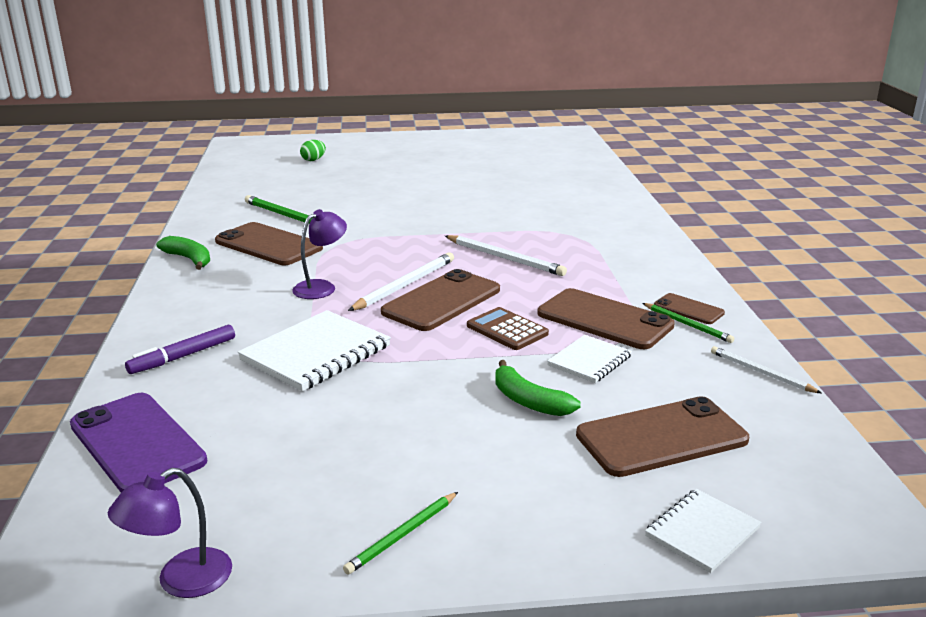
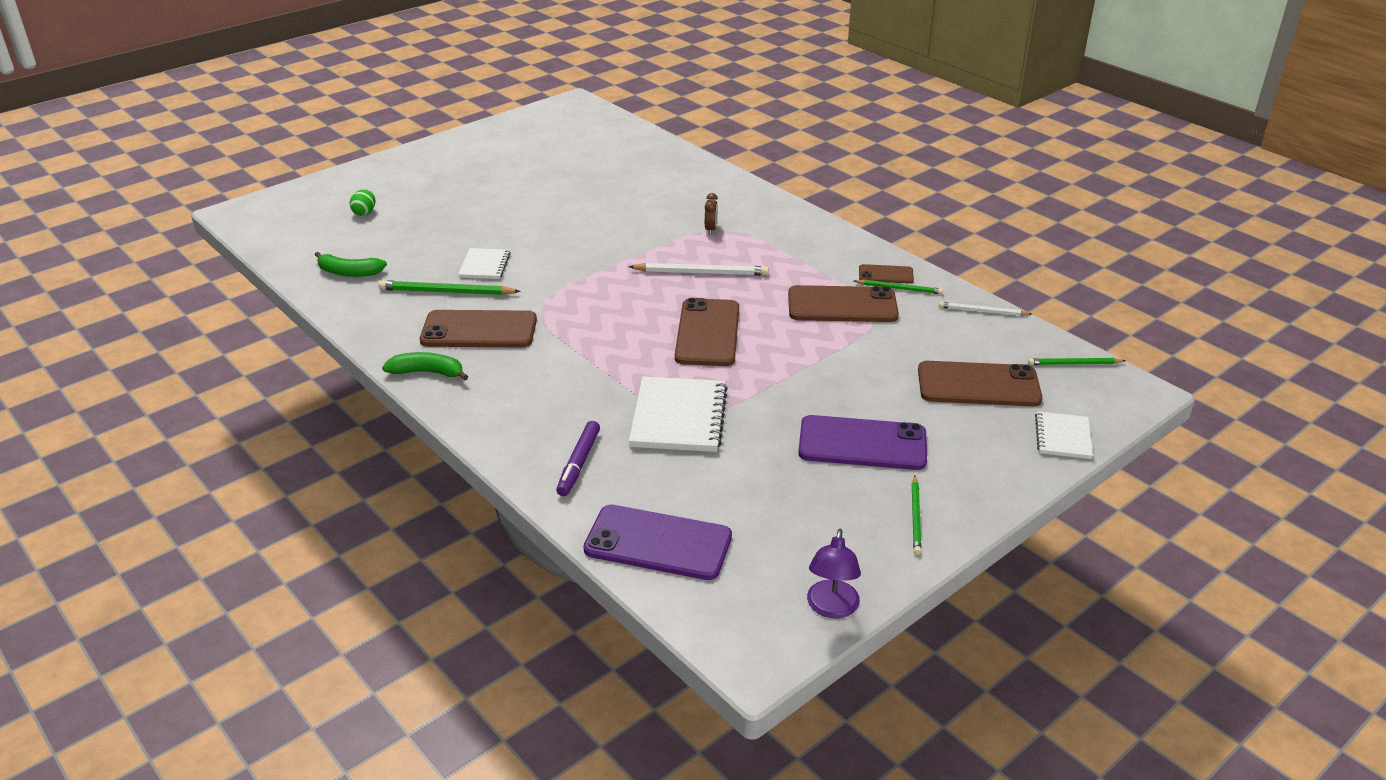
camera: 35 degrees left, 10 degrees up
purple lamp [292,209,347,299] -> none
white pencil [348,252,454,311] -> none
brown calculator [467,307,549,350] -> none
green banana [495,360,581,416] -> green banana moved to [315,252,387,277]
white notebook [547,335,632,383] -> white notebook moved to [458,248,511,279]
brown phone [576,396,749,477] -> brown phone turned 60 degrees clockwise [918,361,1043,406]
none -> brown clock [705,193,718,235]
none -> purple phone [798,415,927,470]
none -> green pencil [1028,358,1126,365]

